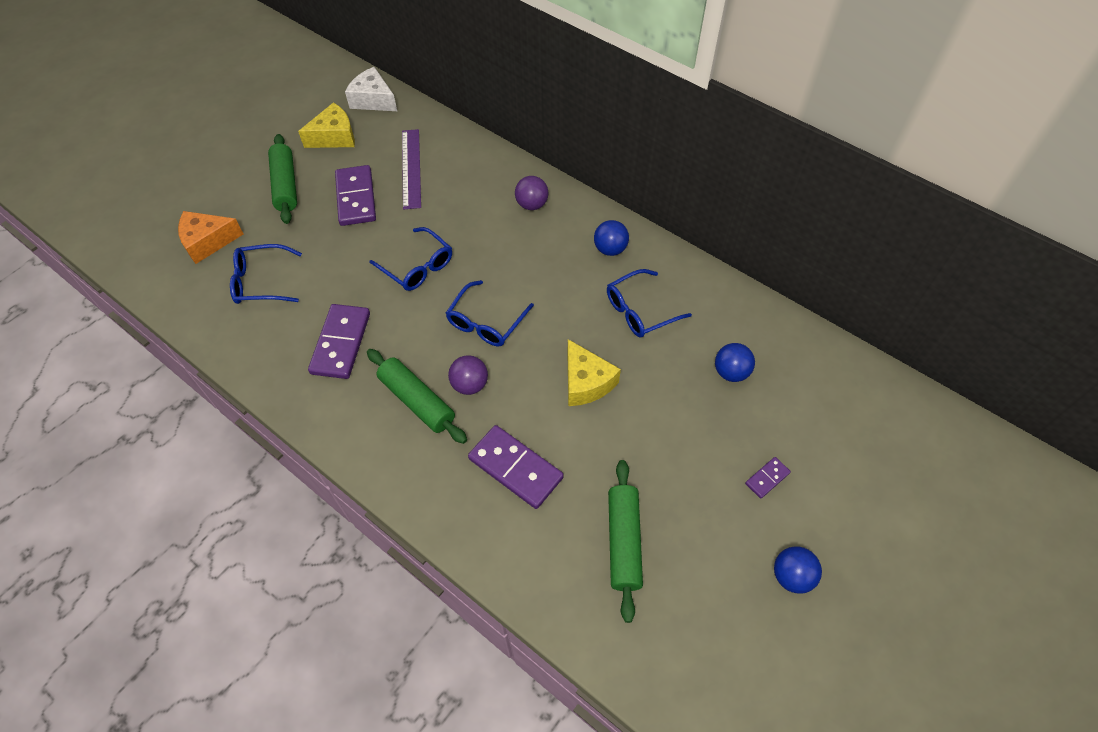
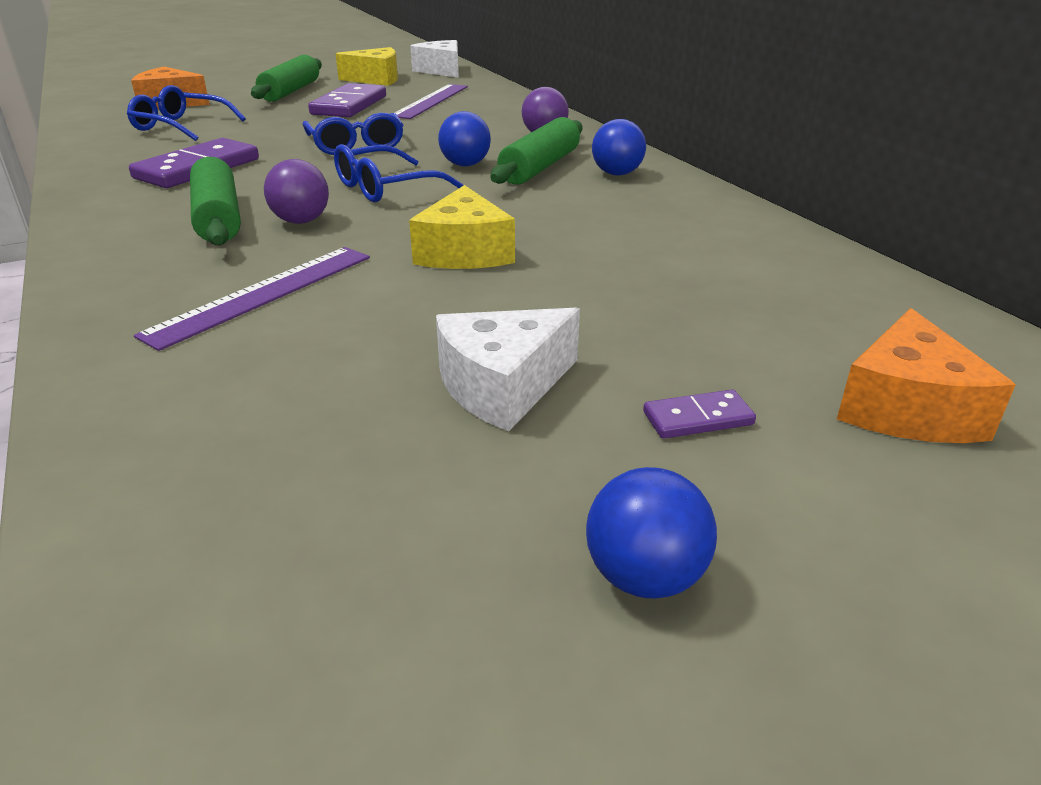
camera: 25 degrees right, 25 degrees down
purple domino [468,425,563,509] -> purple ruler [134,247,370,351]
blue glasses [607,269,692,337] -> none
green rolling pin [608,460,643,623] -> green rolling pin moved to [490,117,583,185]
blue ball [715,343,755,382] -> blue ball moved to [438,111,491,166]
none -> white cheese [436,308,580,431]
none -> orange cheese [837,308,1016,443]

